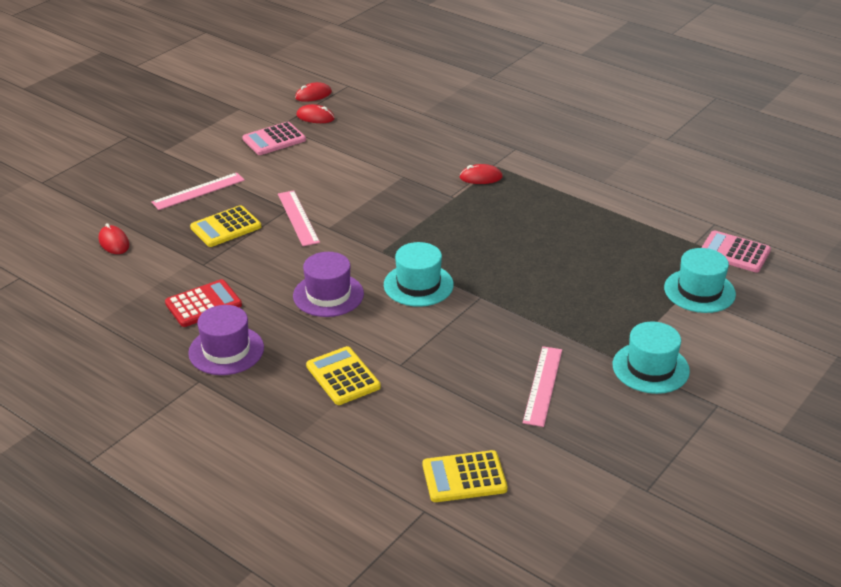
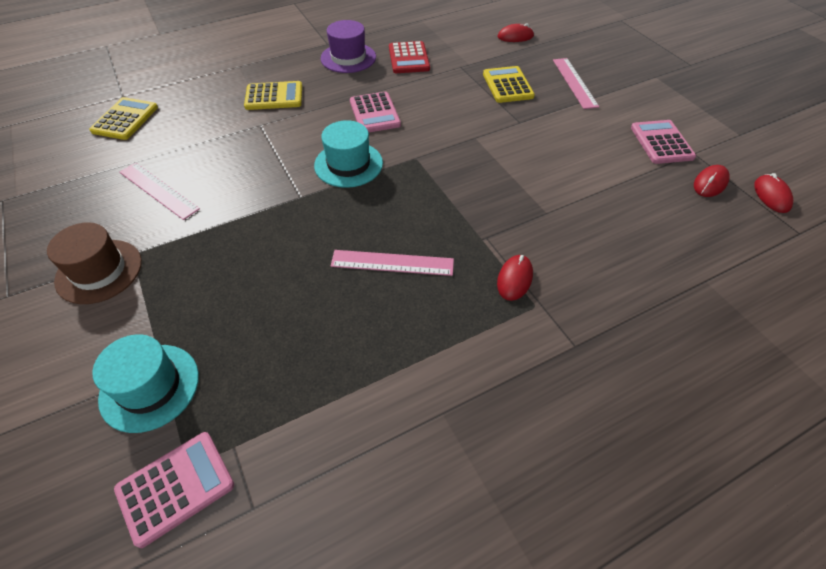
camera: 115 degrees right, 15 degrees up
pink ruler [278,190,320,246] -> pink ruler moved to [331,250,454,276]
purple hat [293,252,364,317] -> pink calculator [350,92,401,132]
turquoise hat [613,321,690,394] -> brown hat [47,222,142,304]

